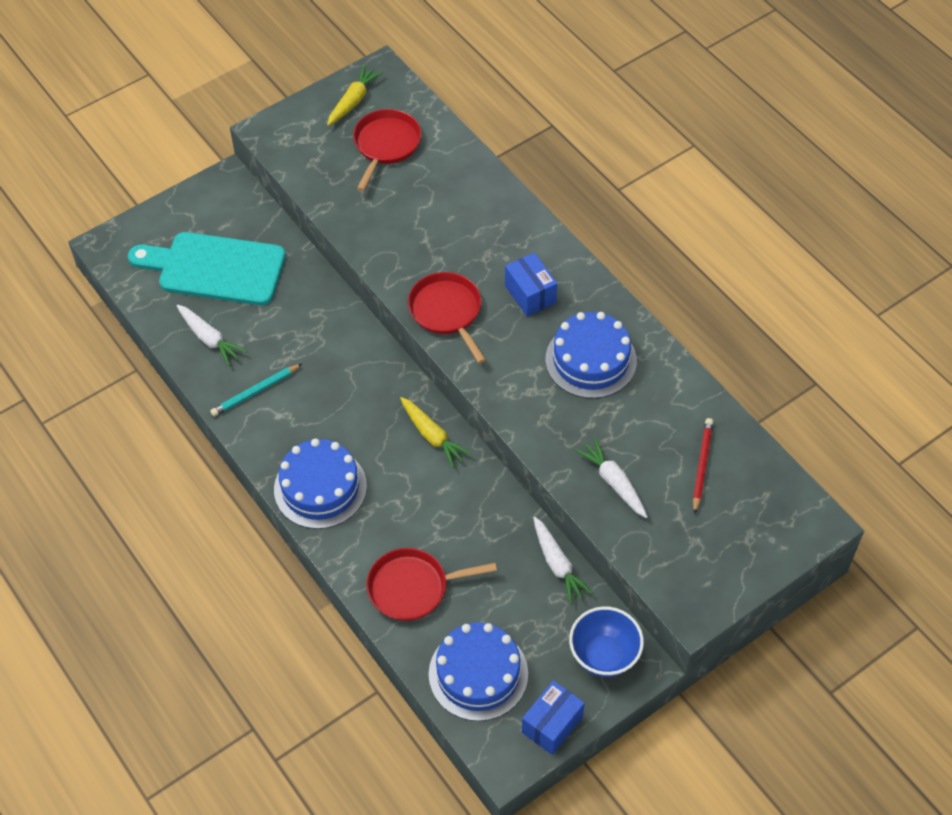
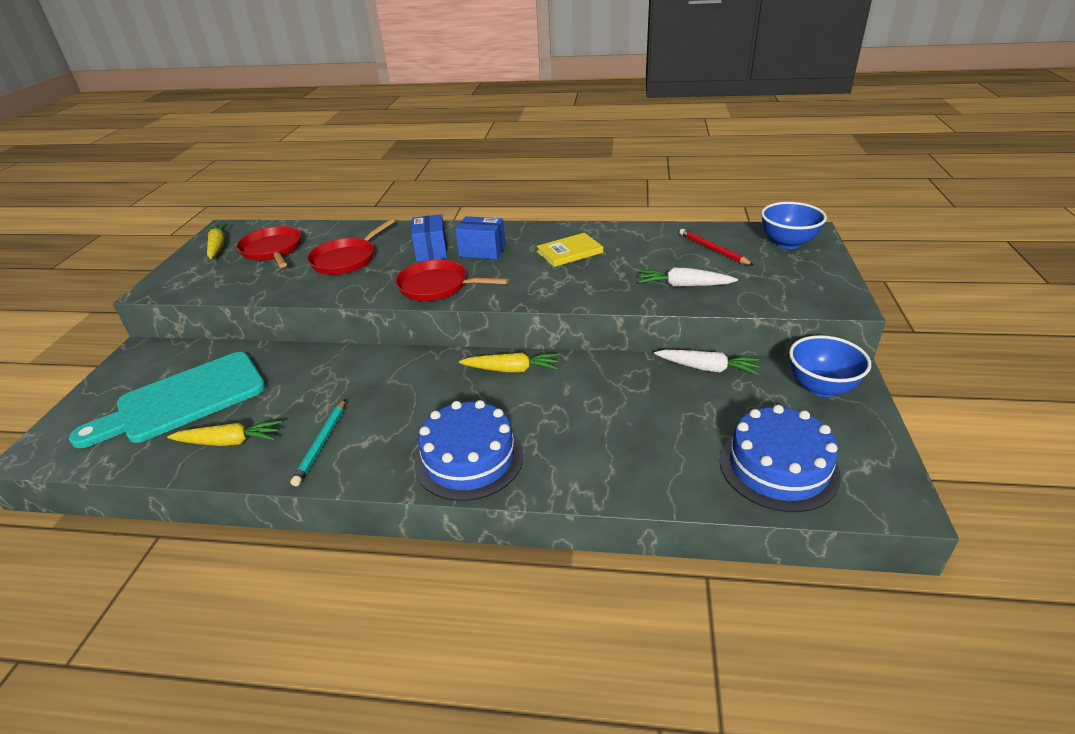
camera: 45 degrees left, 20 degrees down
white carrot [176,304,247,366] -> yellow carrot [167,420,282,446]
red pan [367,548,497,621] -> red pan moved to [307,219,395,275]
blue box [522,680,585,755] -> blue box moved to [411,214,447,262]
blue cake [545,312,637,399] -> yellow book [536,233,603,267]
none -> blue bowl [761,202,827,249]

